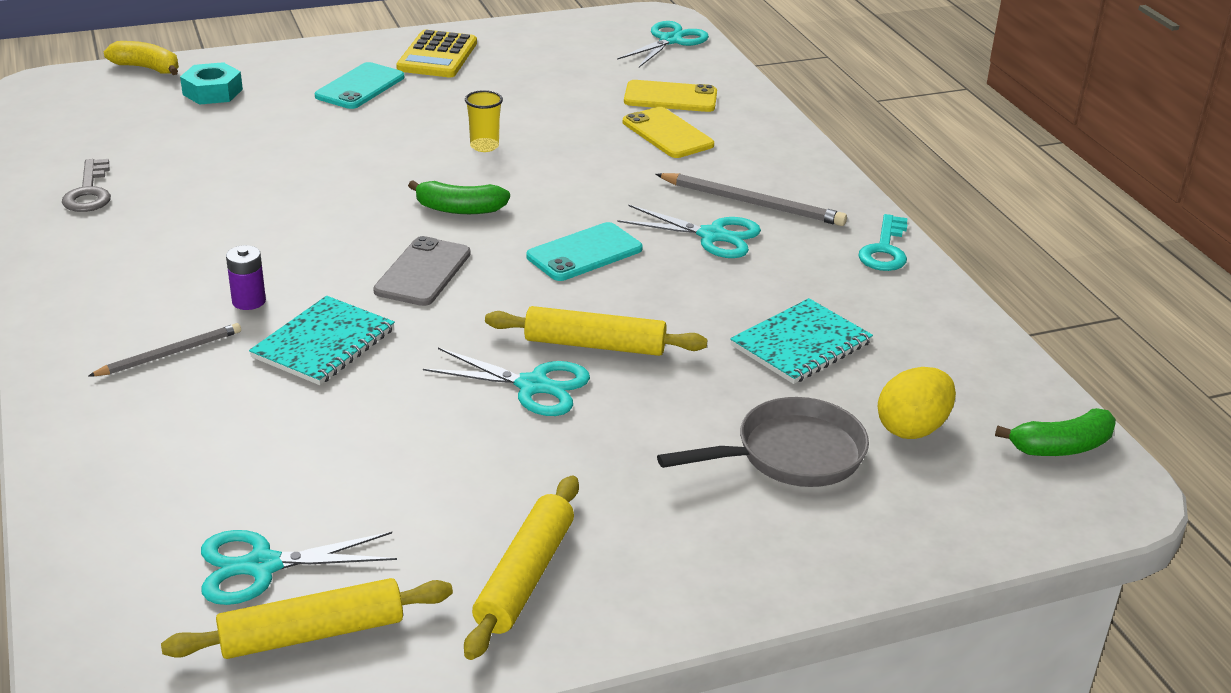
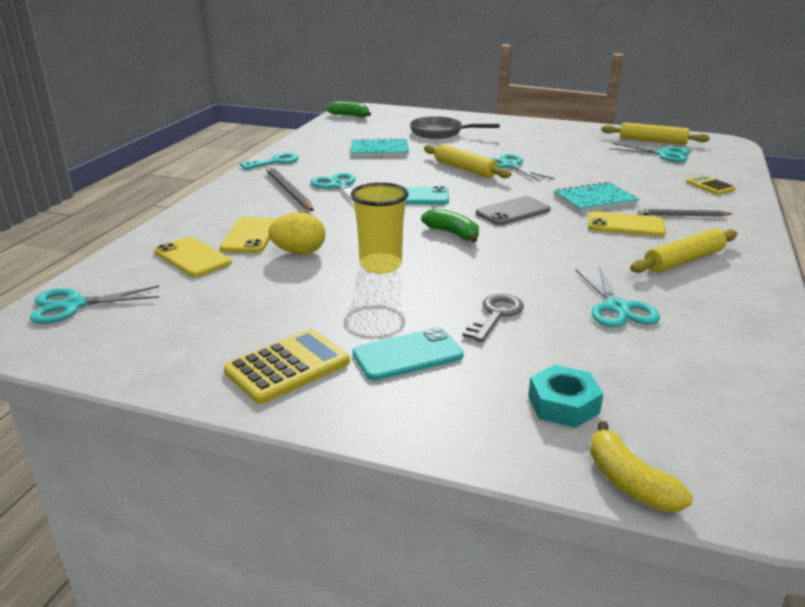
camera: 140 degrees left, 5 degrees down
grey key [62,159,111,212] -> grey key moved to [462,294,524,342]
purple battery [226,245,266,310] -> yellow phone [588,211,666,237]
yellow rolling pin [464,475,579,660] -> yellow rolling pin moved to [630,229,737,273]
yellow cup [465,90,503,152] -> yellow cup [351,182,409,274], size x1.74
yellow egg [878,367,956,439] -> yellow egg moved to [268,212,325,255]
none -> turquoise scissors [575,266,660,327]
none -> yellow calculator [686,175,736,195]

